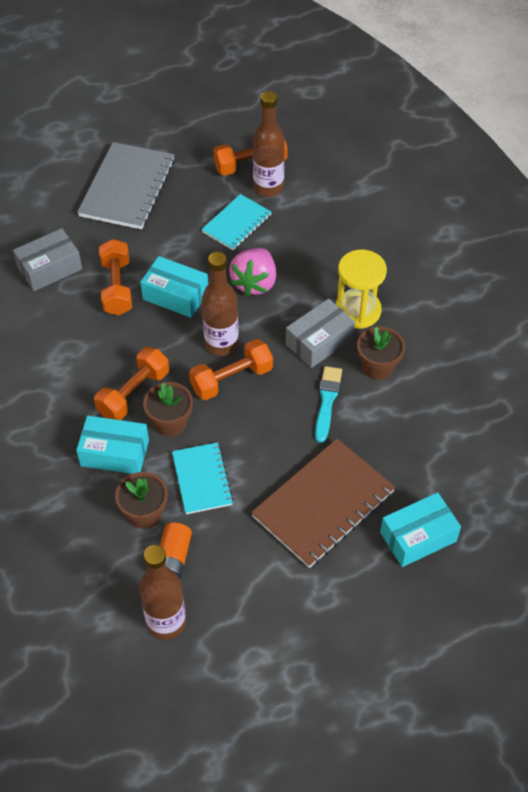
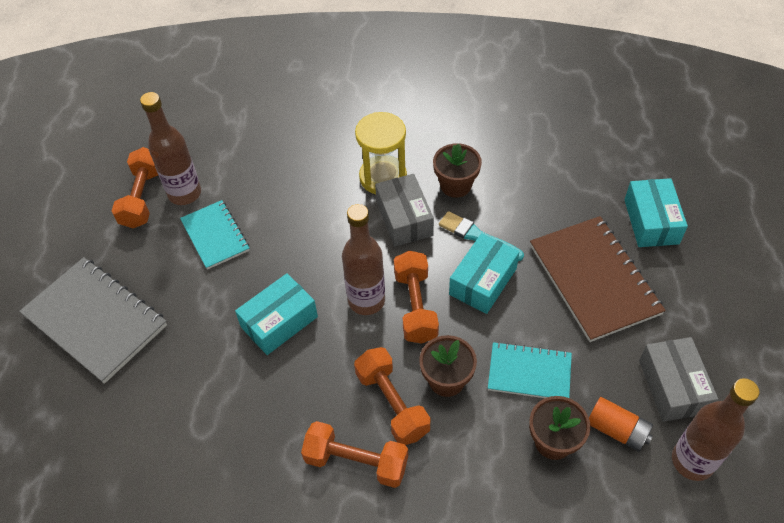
camera: 65 degrees left, 0 degrees up
grey box [13,228,82,291] -> grey box moved to [639,337,718,422]
turquoise box [76,416,149,474] -> turquoise box moved to [449,233,520,314]
orange dumbbell [99,239,132,315] -> orange dumbbell moved to [301,421,408,488]
pink strawberry [229,248,276,296] -> none

